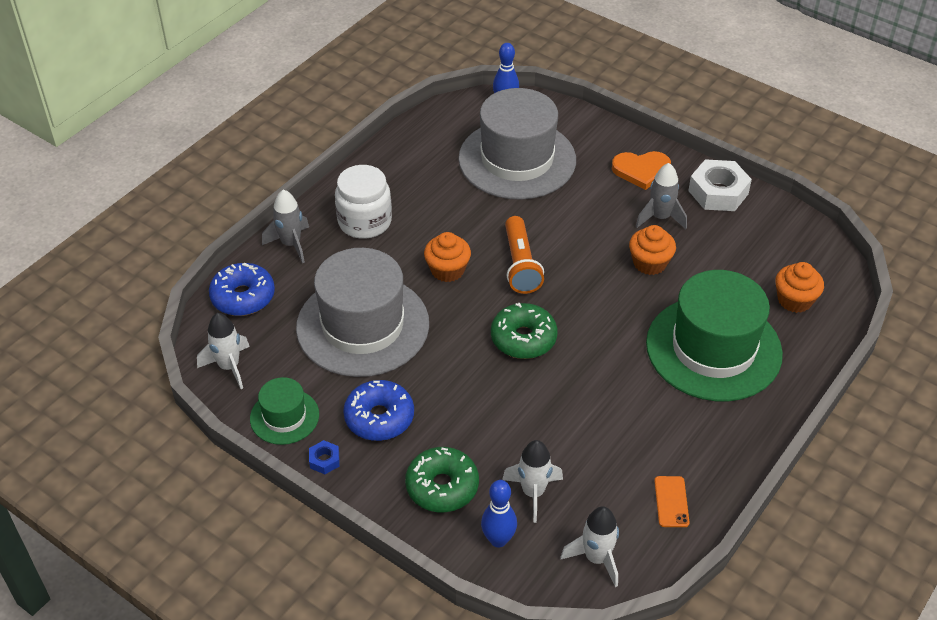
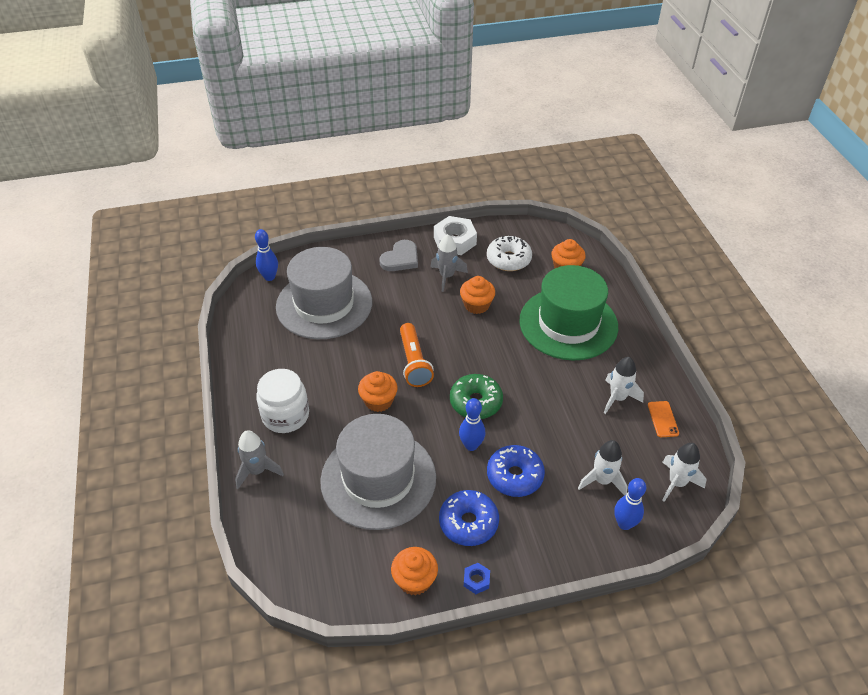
camera: 50 degrees left, 0 degrees up
white rocket [197,313,250,389] -> white rocket moved to [604,357,644,414]
blue donut [209,263,275,316] -> blue donut moved to [487,445,545,497]
green hat [250,377,319,445] -> orange cupcake [391,547,438,596]
green donut [405,447,479,512] -> none
orange flashlight [505,216,544,294] -> orange flashlight turned 45 degrees clockwise [400,323,434,387]
orange heart [612,151,671,190] -> grey heart [379,240,418,271]
orange phone [654,476,690,527] -> orange phone turned 45 degrees clockwise [648,401,679,437]
none -> blue bowling pin [459,398,485,451]
none -> white donut [487,236,532,271]

